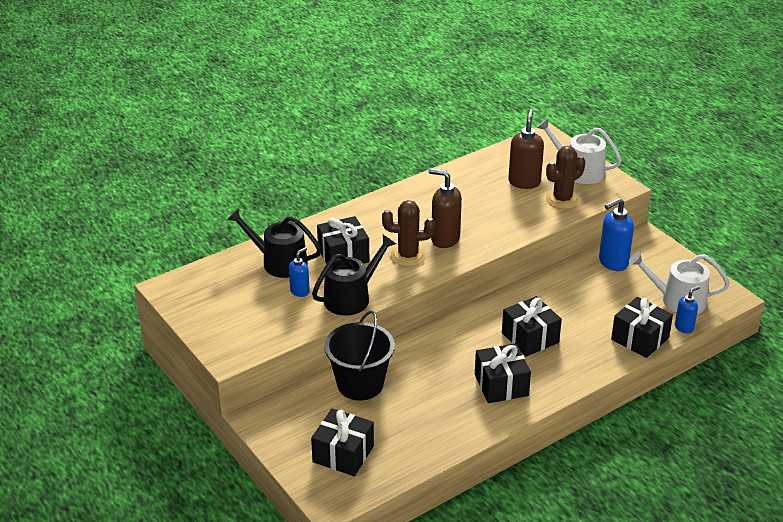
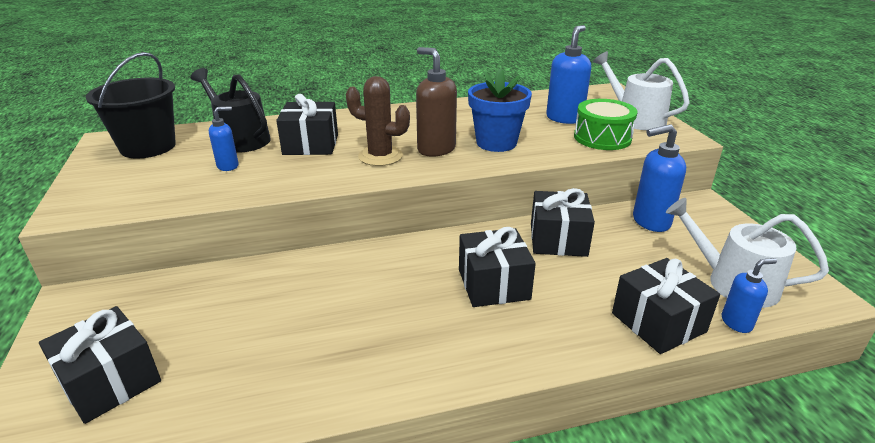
camera: 20 degrees right, 5 degrees down
black watering can [312,235,396,315] -> none
black bucket [324,310,395,401] -> black bucket moved to [86,52,176,159]
black gift [475,343,531,403] -> black gift moved to [531,188,595,257]
brown soap dispenser [508,109,544,189] -> blue soap dispenser [546,25,591,124]
brown cactus [546,146,585,209] -> green drum [574,99,638,150]
none -> blue flower pot [468,68,532,152]

